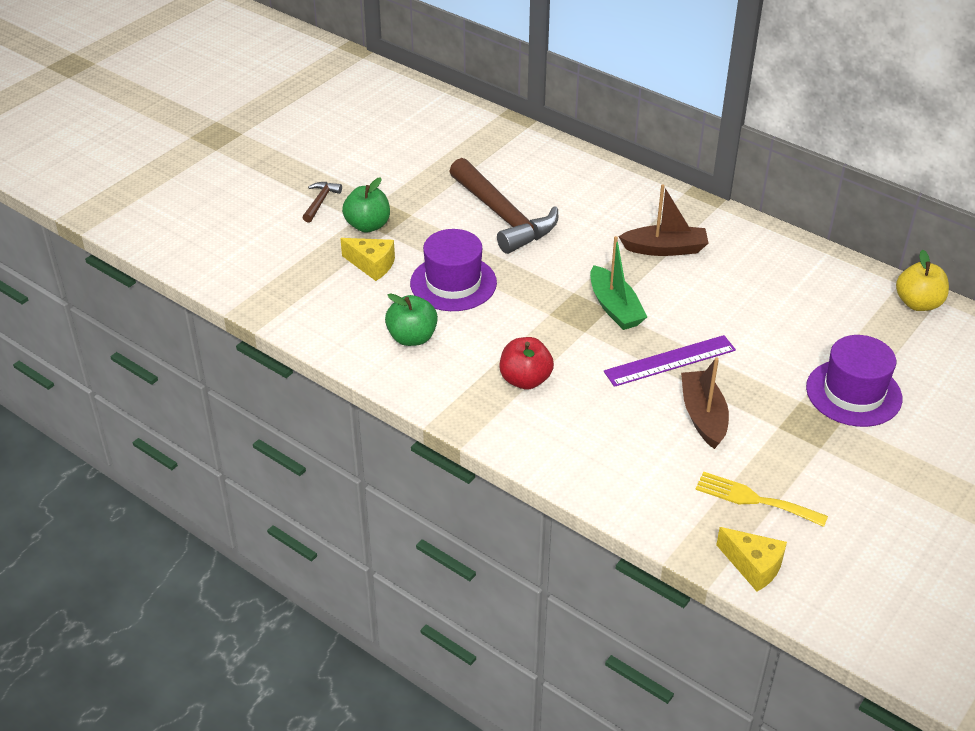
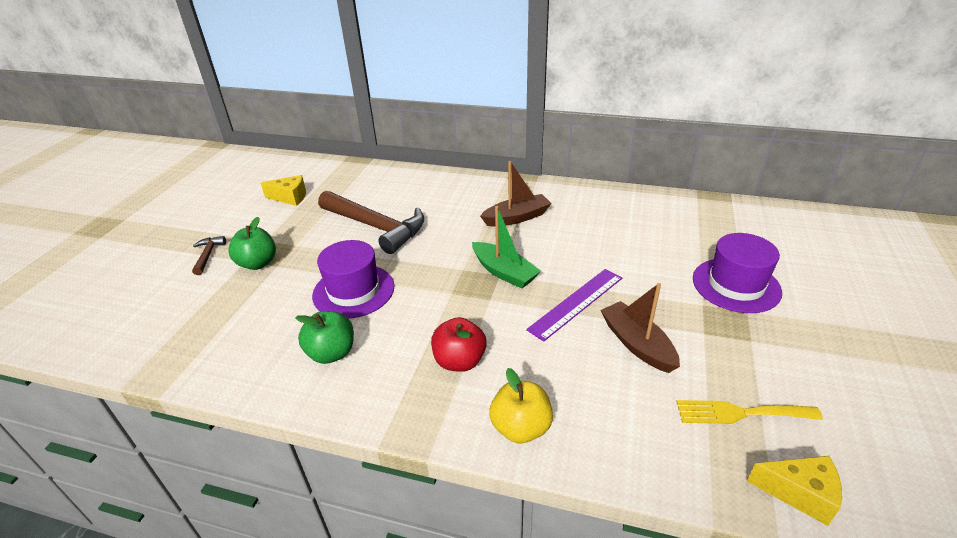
camera: 20 degrees left, 5 degrees down
yellow cheese [340,238,395,281] -> yellow cheese moved to [261,175,306,206]
yellow apple [896,250,949,311] -> yellow apple moved to [489,368,553,443]

